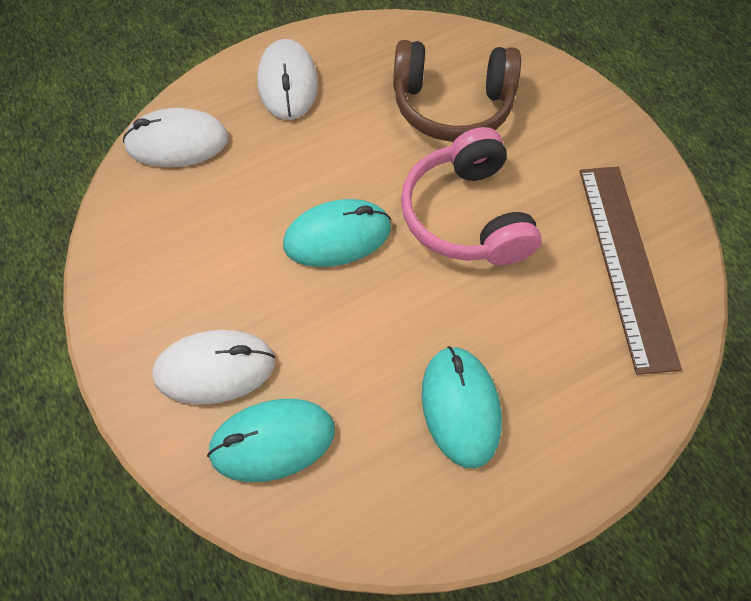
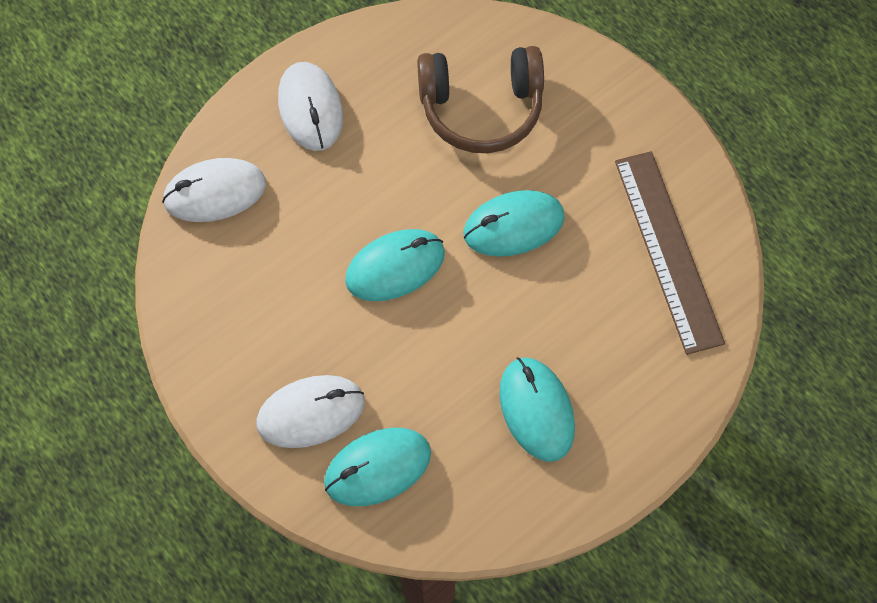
camera: 10 degrees left, 5 degrees up
pink headphones [401,127,542,265] -> turquoise mouse [463,190,565,257]

